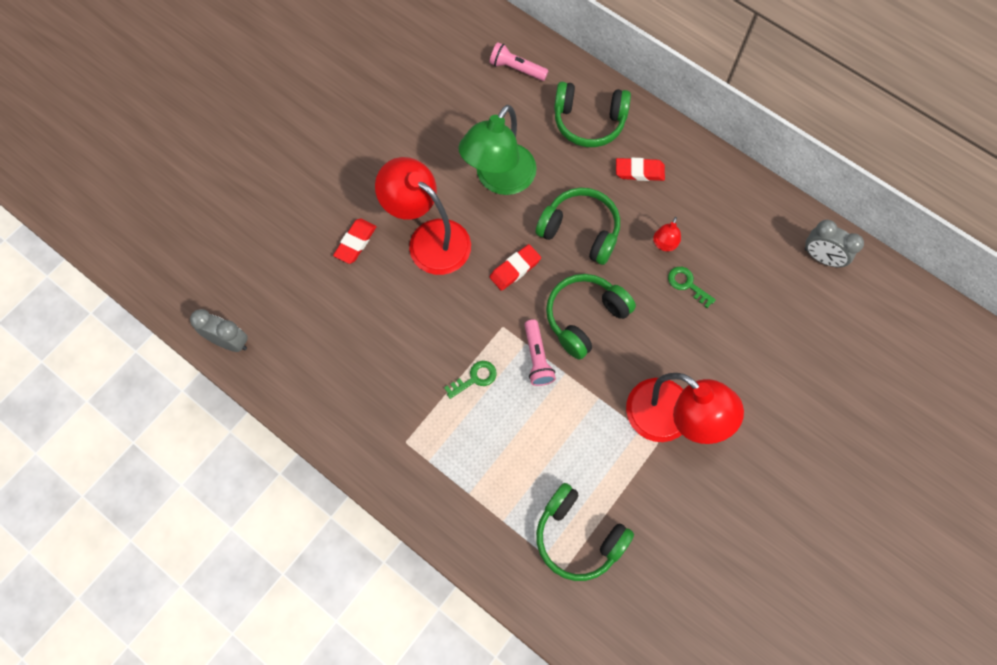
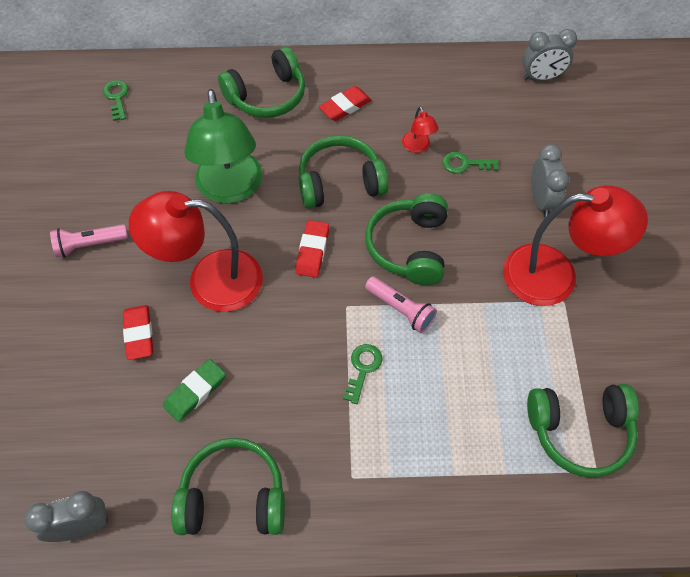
camera: 40 degrees left, 10 degrees down
pink flashlight [489,42,549,81] -> pink flashlight moved to [50,224,128,258]
none -> green key [103,80,129,121]
none -> green eraser [163,359,226,422]
none -> green headphones [171,438,285,535]
none -> grey clock [531,144,570,217]

